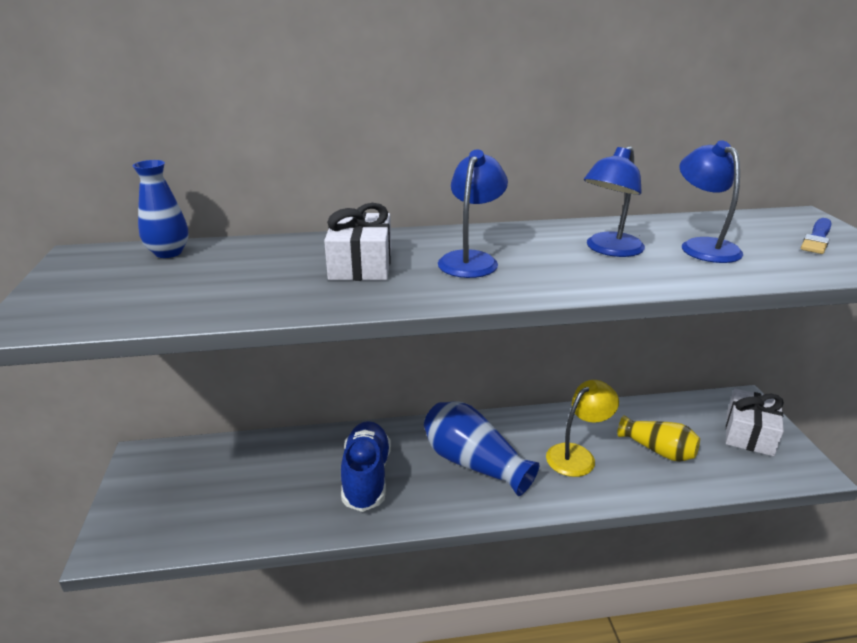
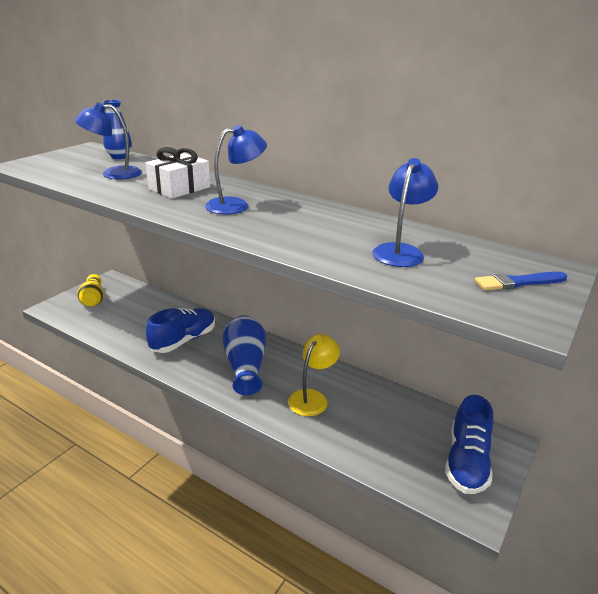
camera: 40 degrees right, 0 degrees up
yellow lamp [546,380,619,477] -> yellow lamp turned 60 degrees counterclockwise [288,334,340,416]
blue lamp [584,146,645,257] -> blue lamp moved to [74,102,142,179]
yellow vase [617,415,700,462] -> yellow vase moved to [77,274,104,307]
white gift [726,389,784,456] -> blue shoe [445,395,493,494]

